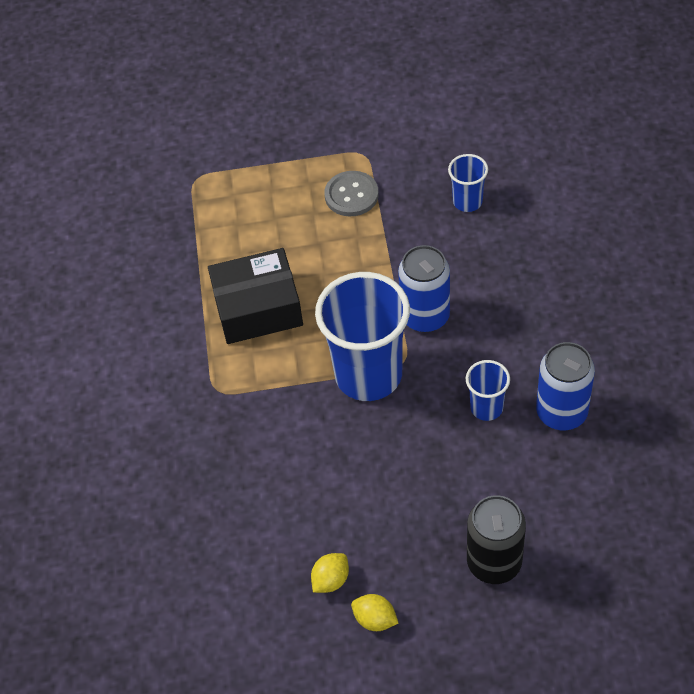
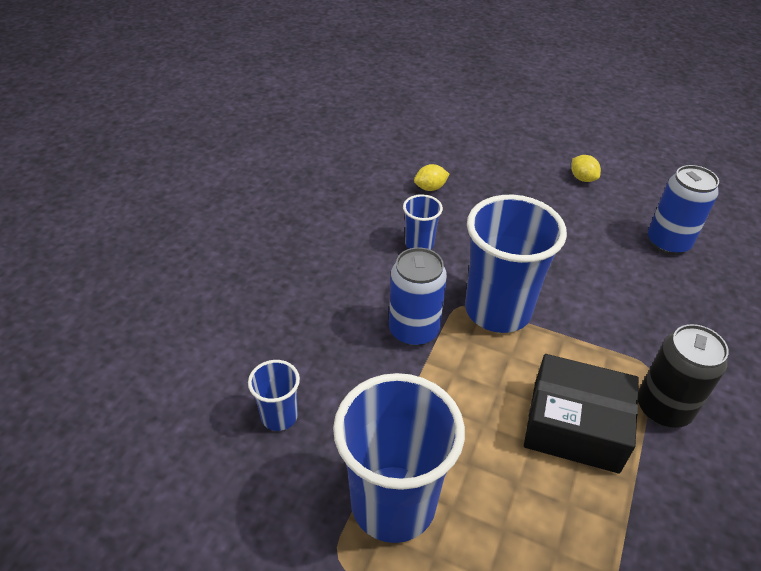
camera: 155 degrees left, 10 degrees down
yellow lemon [311,553,349,593] -> yellow lemon moved to [414,164,449,191]
grey button [324,171,379,216] -> blue cup [333,373,465,543]
black can [467,495,526,584] -> black can moved to [638,324,729,428]
blue can [536,342,595,430] -> blue can moved to [648,165,719,255]

